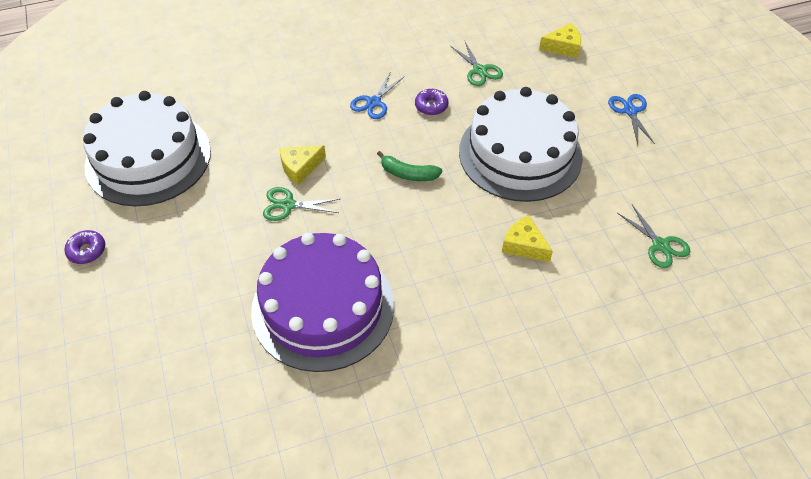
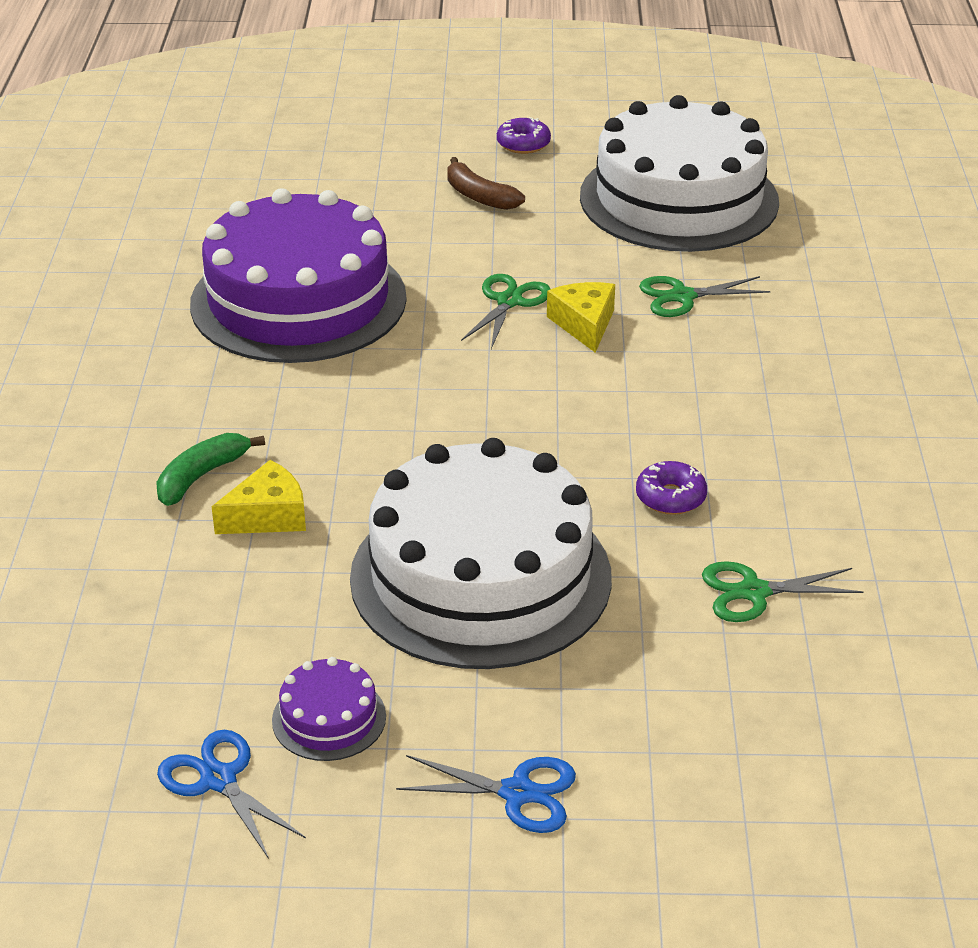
camera: 110 degrees right, 15 degrees down
blue scissors [350,71,405,119] -> blue scissors moved to [157,730,306,859]
green banana [377,151,442,181] -> green banana moved to [156,433,265,506]
yellow cheese [539,23,581,58] -> none
green scissors [617,205,690,268] -> green scissors moved to [639,276,770,317]
none -> purple cake [272,657,386,761]
none -> brown banana [447,157,525,210]

